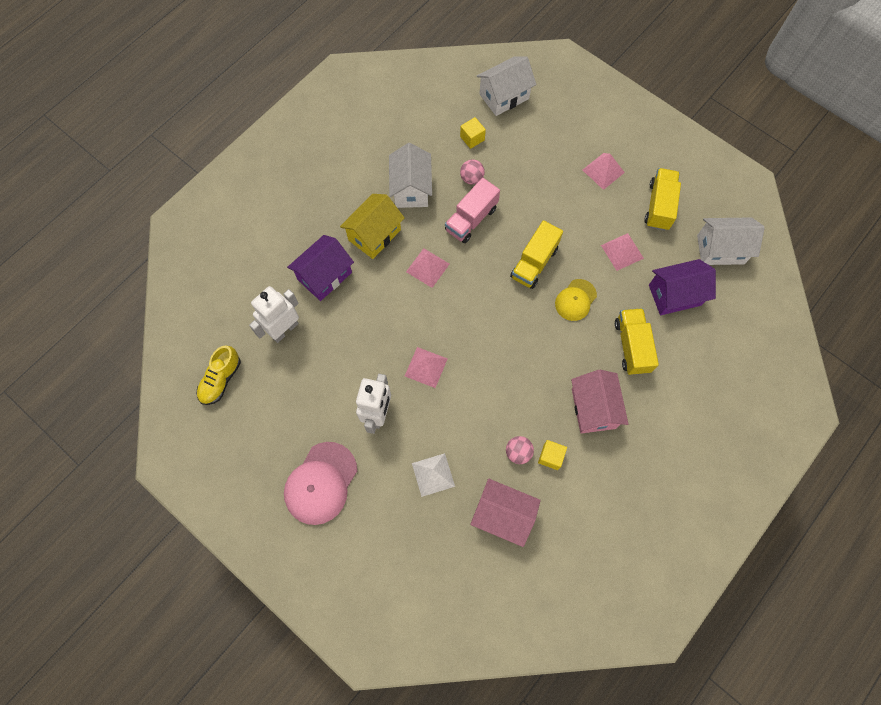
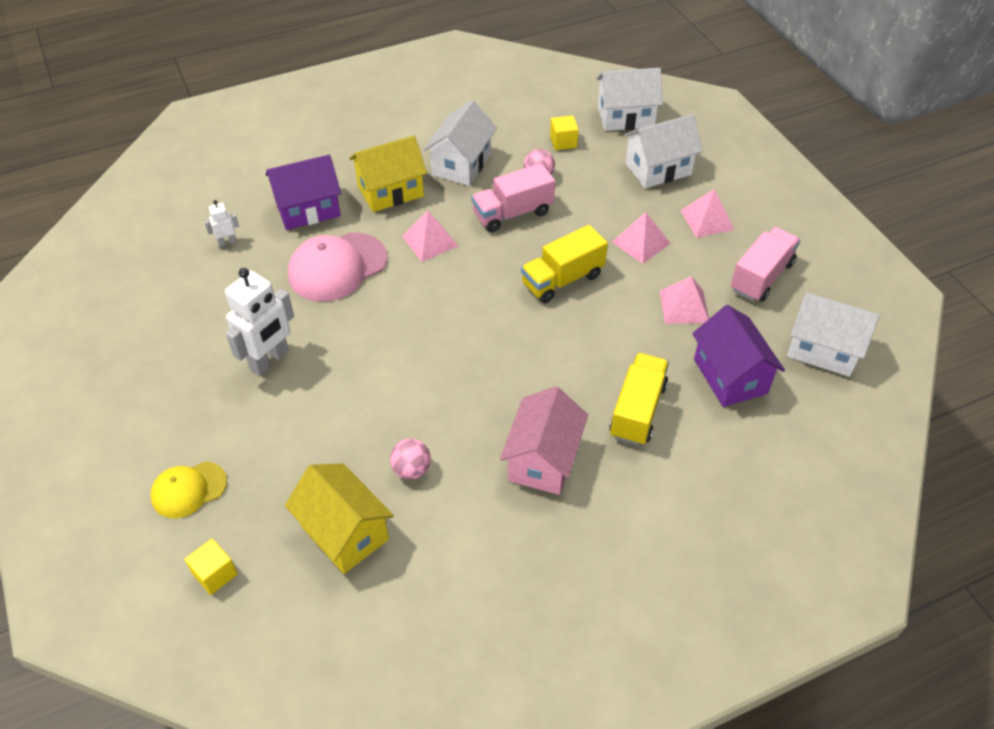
camera: 25 degrees right, 20 degrees down
yellow shoe [197,346,241,405] -> none
white robot [249,286,299,343] -> white robot [204,200,239,247], size x0.47
pink cap [284,442,357,525] -> pink cap moved to [288,233,388,301]
pink pyramid [405,347,448,388] -> pink pyramid moved to [612,212,671,264]
white pyramid [412,453,455,497] -> none
pink house [470,479,541,547] -> yellow house [285,463,394,574]
yellow cube [538,440,567,470] -> yellow cube moved to [184,538,238,595]
yellow cap [555,279,597,321] -> yellow cap moved to [150,461,227,518]
yellow truck [644,168,681,231] -> pink truck [731,227,801,302]
purple house [649,259,716,315] -> purple house turned 60 degrees clockwise [692,305,785,407]
none -> white house [623,114,703,188]

